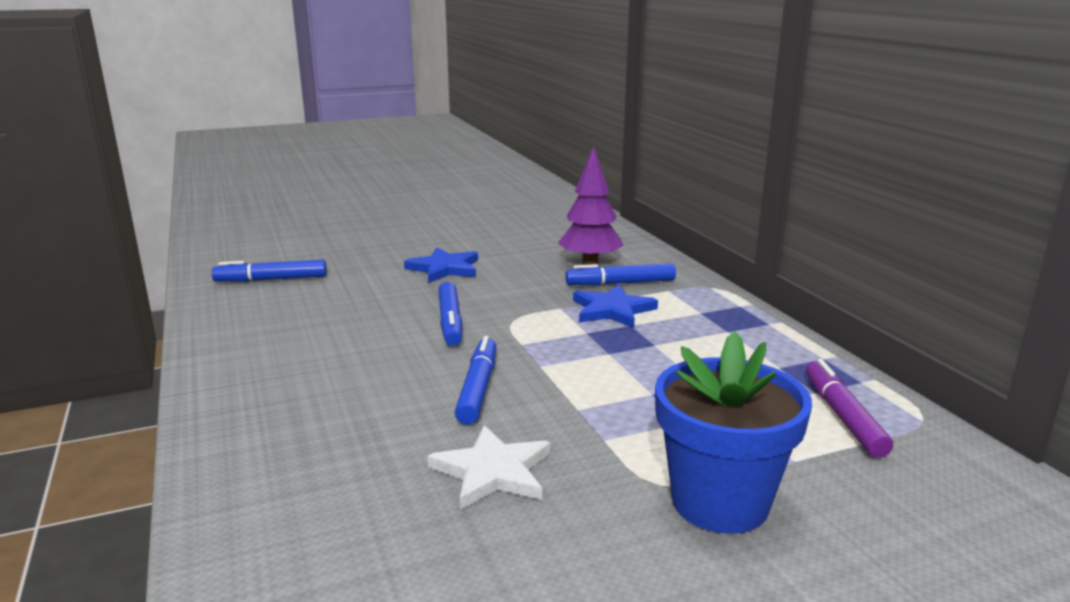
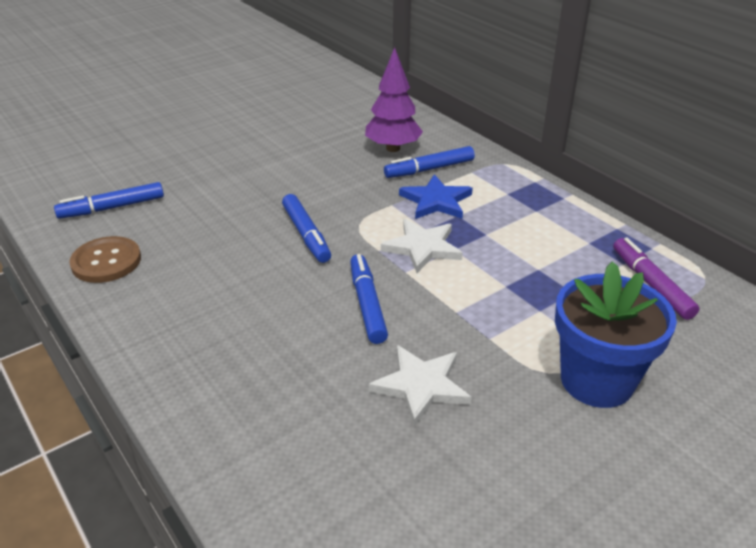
camera: 15 degrees left, 15 degrees up
blue star [404,247,478,283] -> none
none -> brown button [69,236,141,283]
none -> white star [381,219,463,273]

